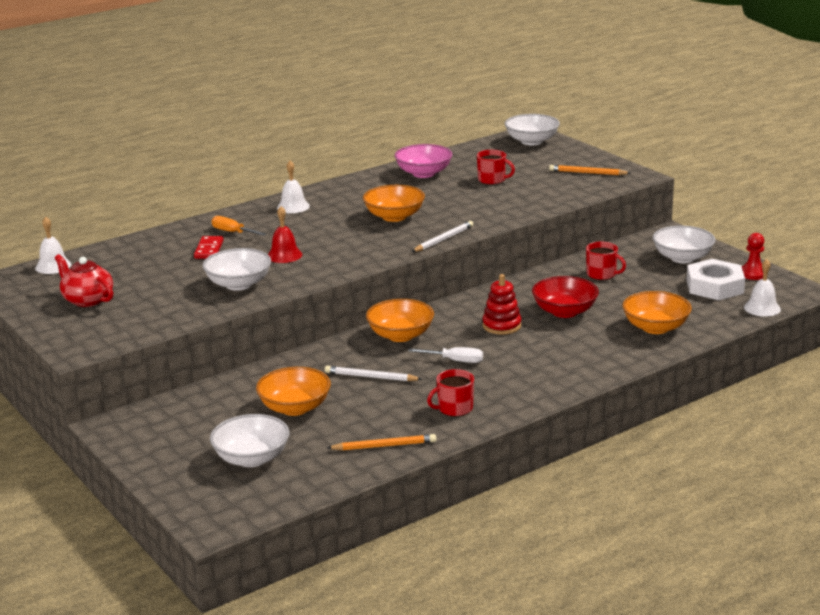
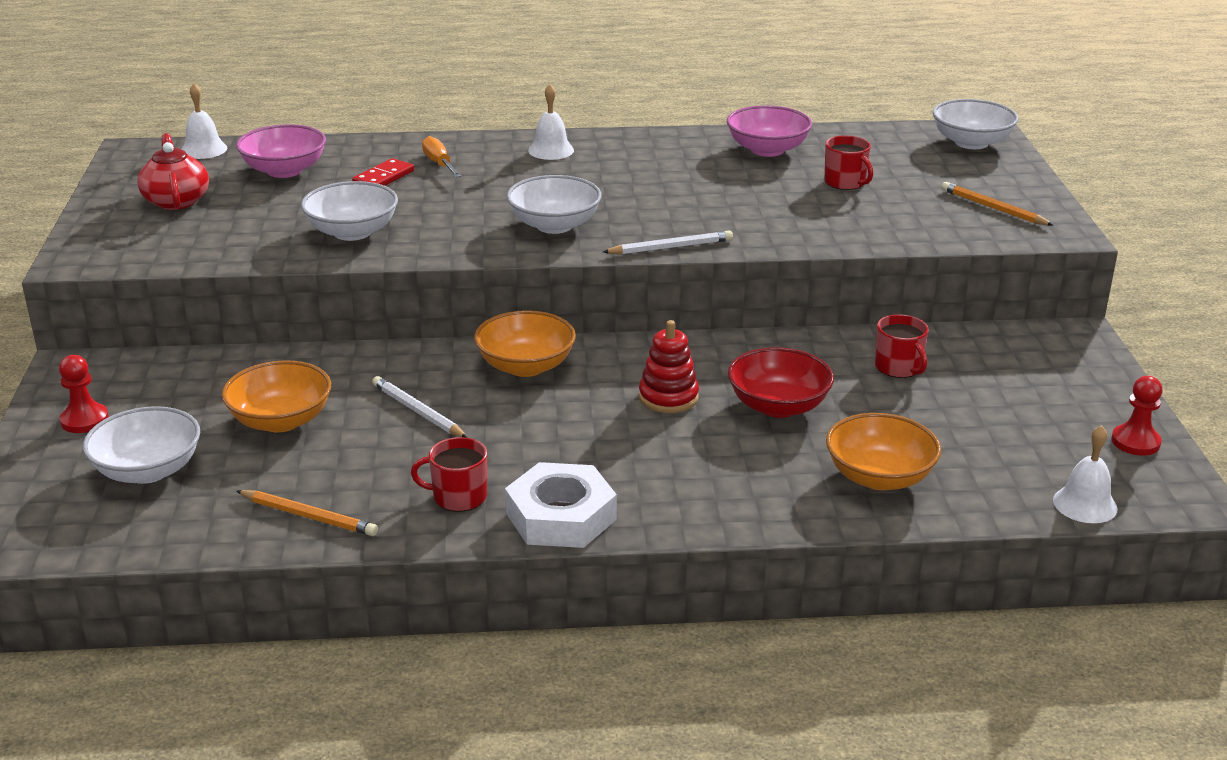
camera: 30 degrees right, 5 degrees up
red bell [268,206,302,263] -> none
orange bowl [363,185,425,222] -> none
white screwdriver [409,347,483,363] -> none
white bowl [653,226,716,263] -> white bowl moved to [507,175,602,234]
white nut [687,259,745,300] -> white nut moved to [505,462,617,548]
none -> red pawn [59,355,109,433]
none -> pink bowl [236,124,326,178]

